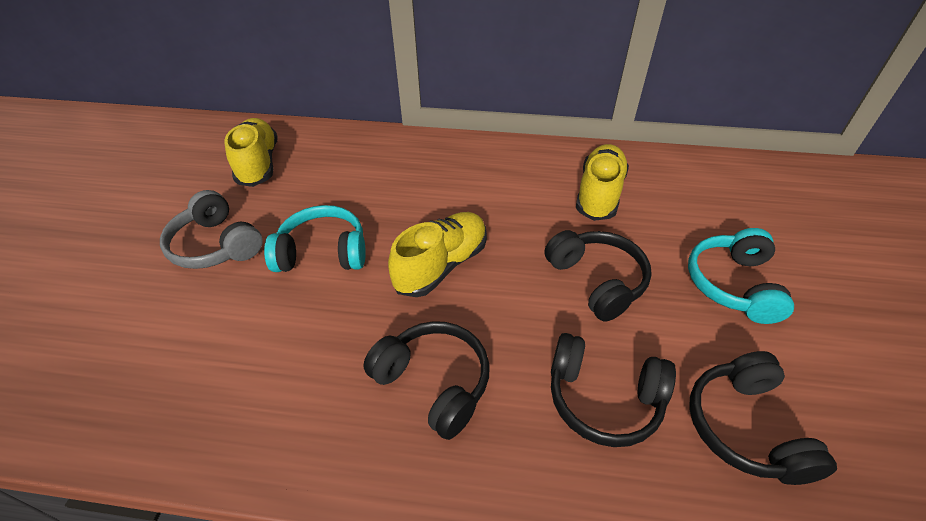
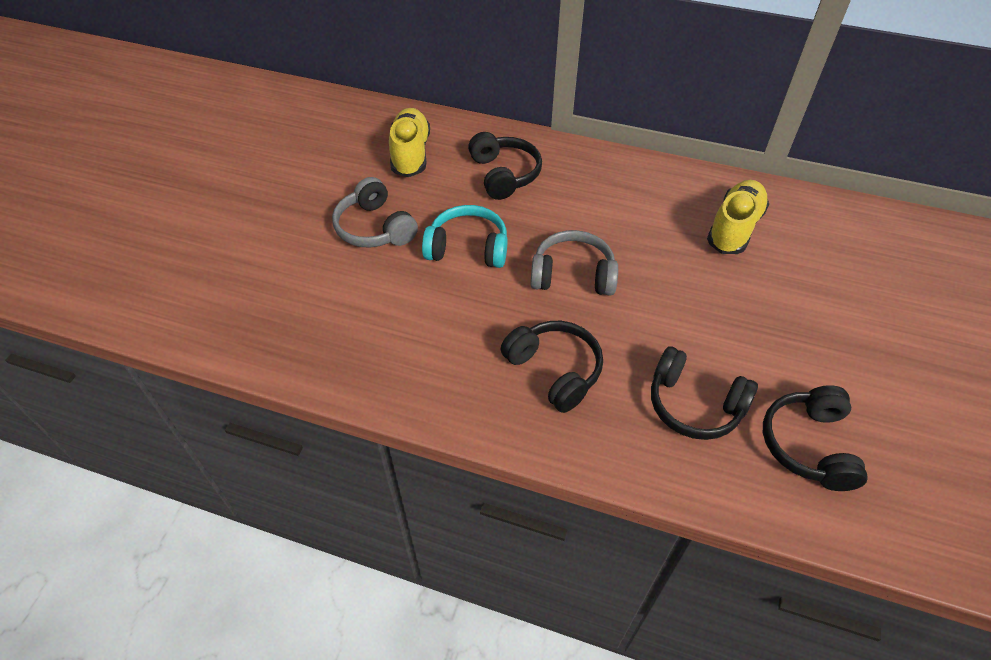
camera: 10 degrees right, 5 degrees up
yellow shoe [388,212,487,297] -> grey headphones [530,230,618,296]
black headphones [545,230,652,322] -> black headphones moved to [468,132,542,200]
turquoise headphones [688,228,794,324] -> none

